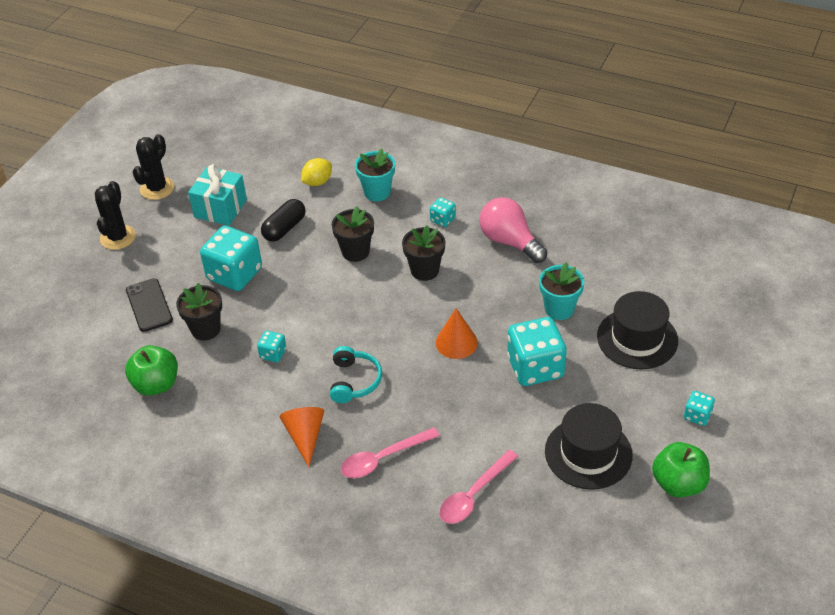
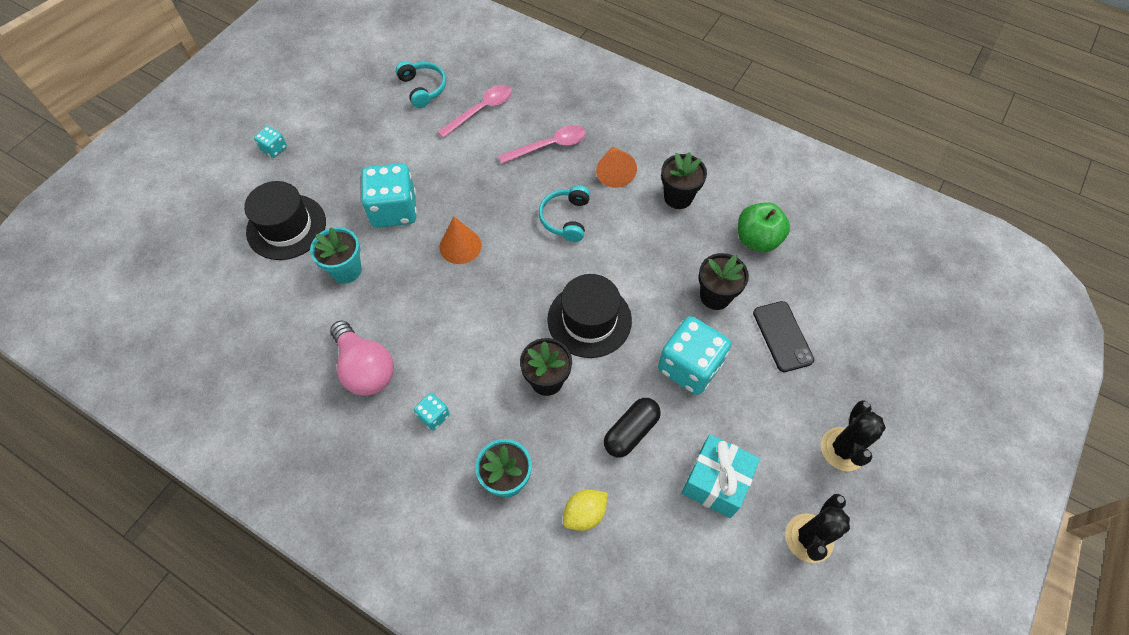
camera: 175 degrees left, 15 degrees up
turquoise dice [257,331,286,362] -> none
black flower pot [402,225,445,281] -> black flower pot moved to [661,152,707,209]
black hat [545,403,633,490] -> black hat moved to [547,274,632,358]
green apple [652,442,710,497] -> none
none -> turquoise headphones [395,61,446,108]

